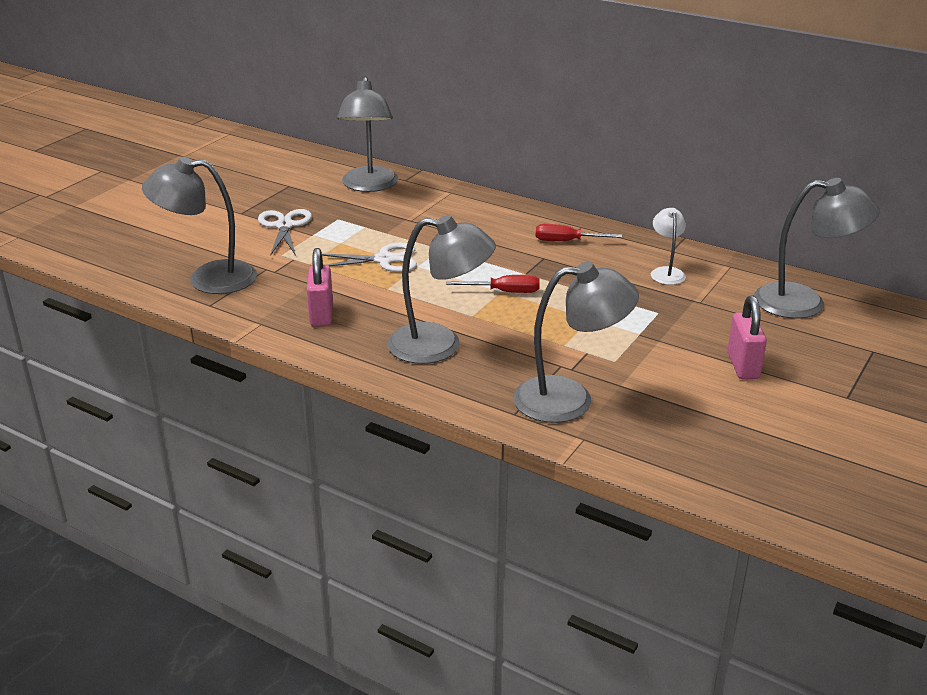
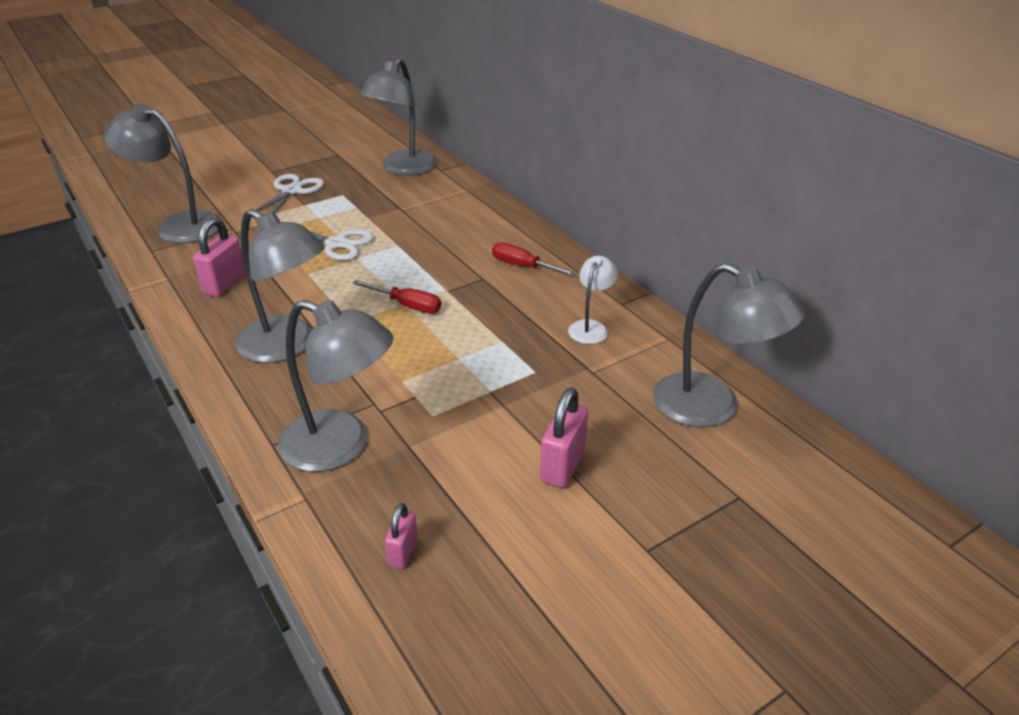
camera: 25 degrees right, 5 degrees up
none -> pink padlock [385,503,418,568]

